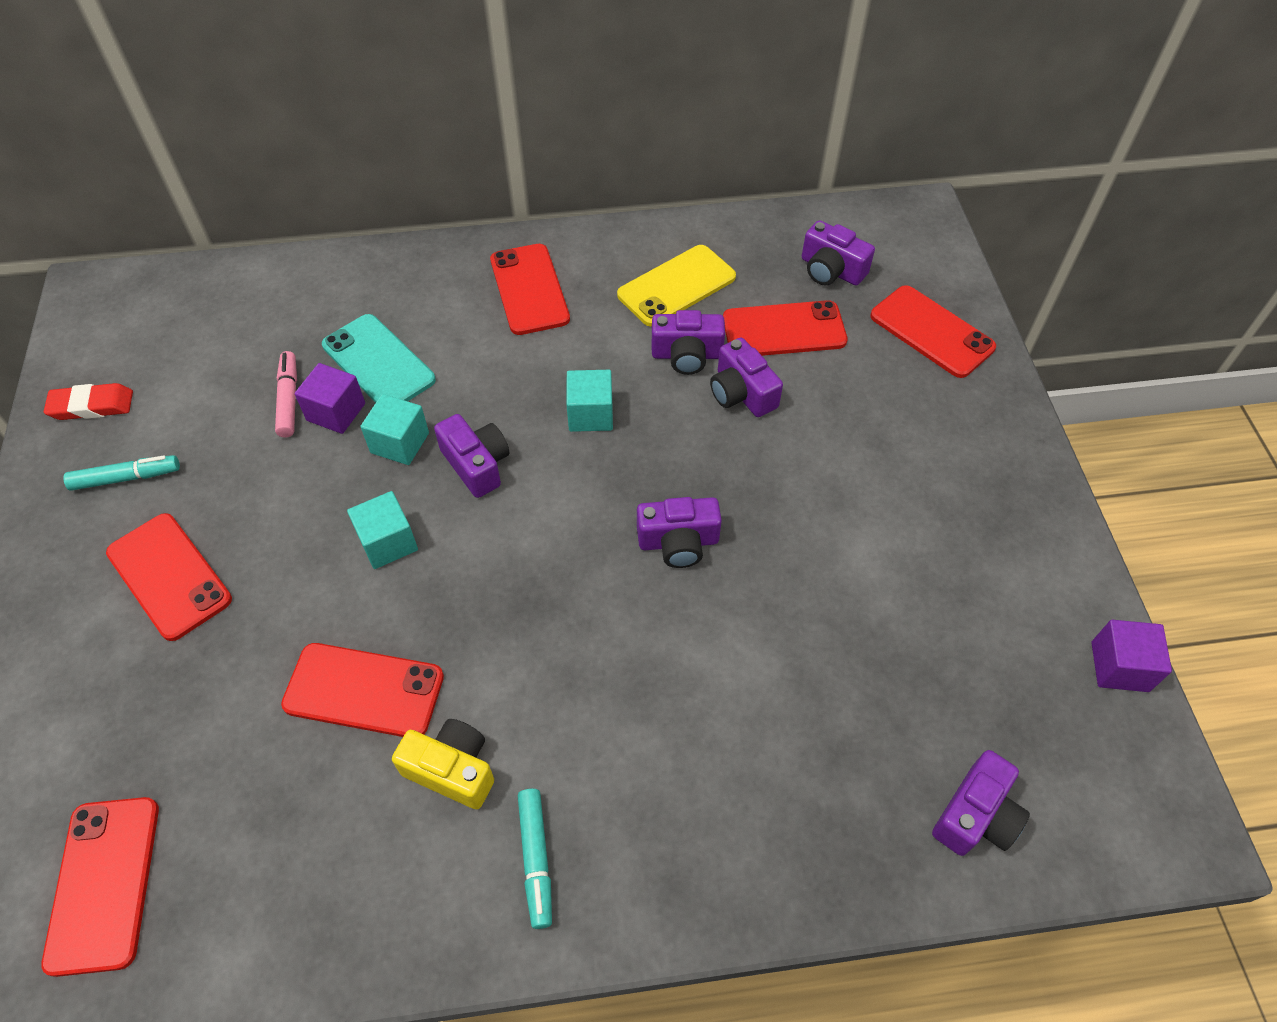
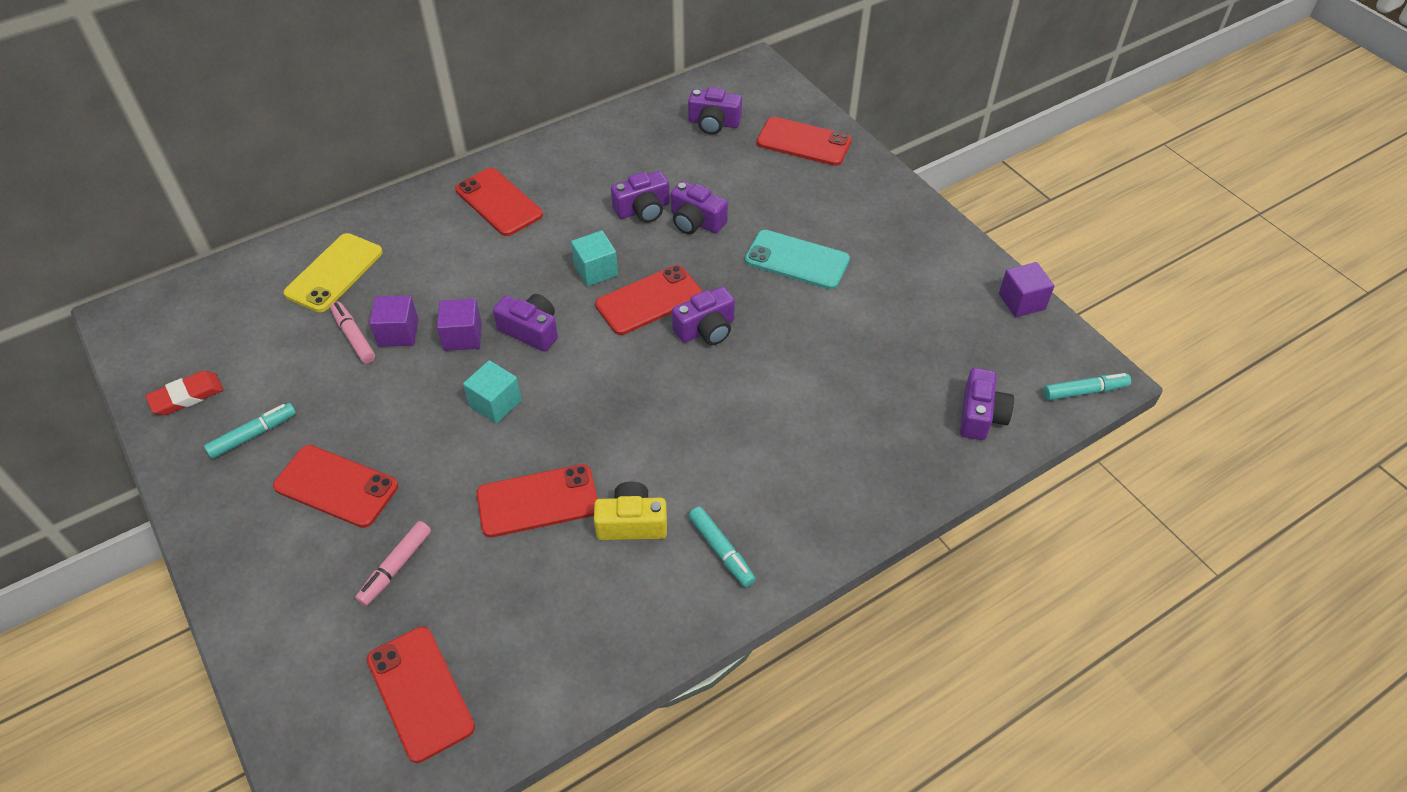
camera: 25 degrees left, 5 degrees down
turquoise phone [322,314,436,403] -> turquoise phone moved to [745,230,850,290]
turquoise cube [360,394,429,465] -> purple cube [437,299,482,351]
yellow phone [617,245,736,327] -> yellow phone moved to [284,233,383,312]
red phone [723,300,848,356] -> red phone moved to [595,265,703,335]
none -> pink marker [355,521,431,606]
none -> turquoise marker [1043,373,1131,401]

